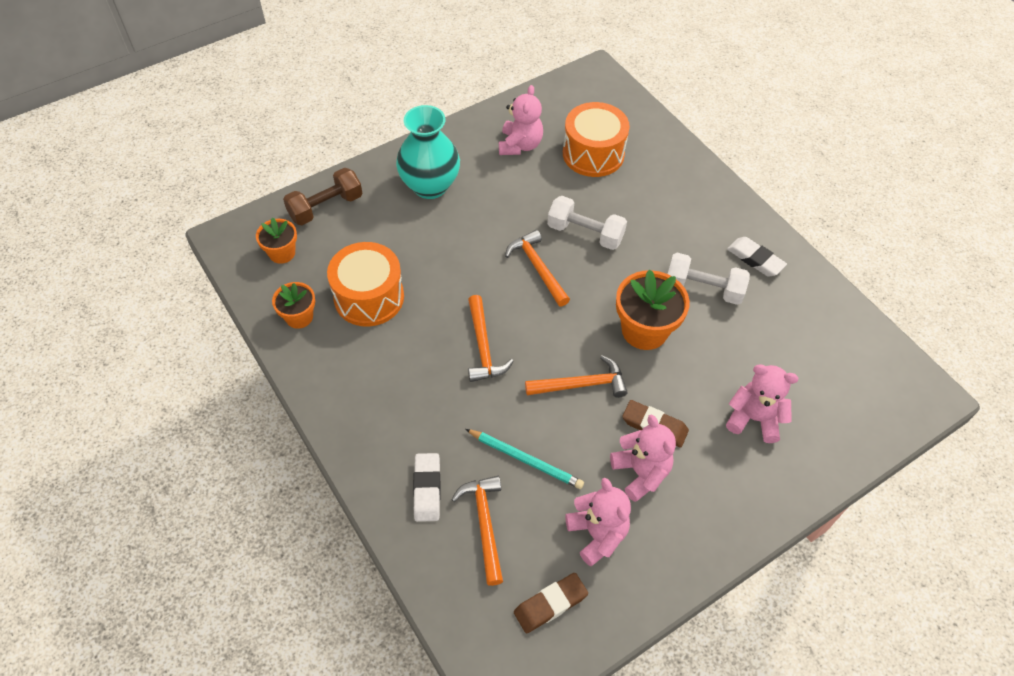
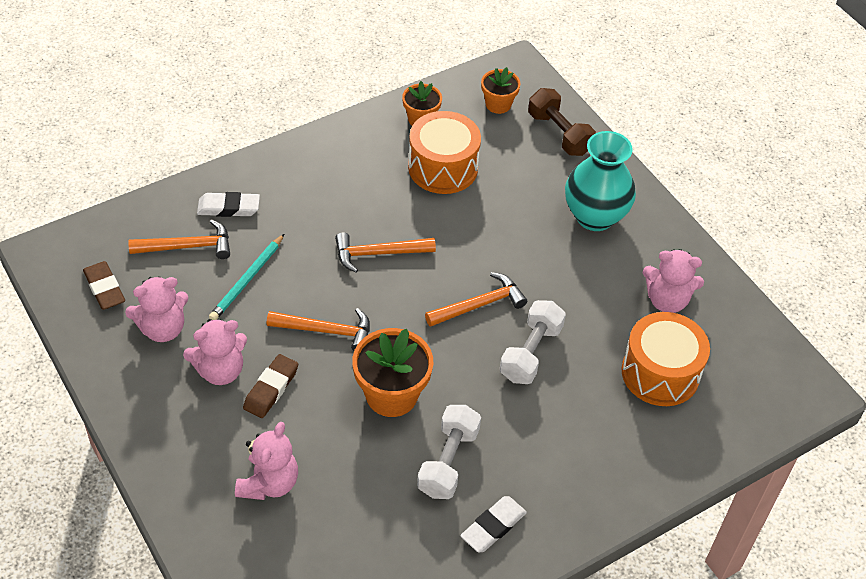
camera: 90 degrees right, 5 degrees down
orange hammer [525,355,628,398] -> orange hammer turned 75 degrees counterclockwise [267,308,370,351]

